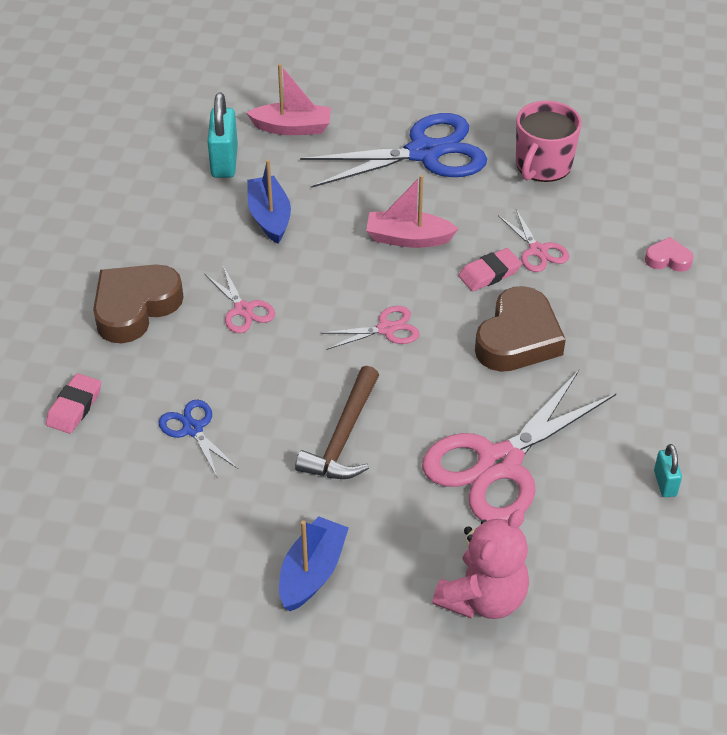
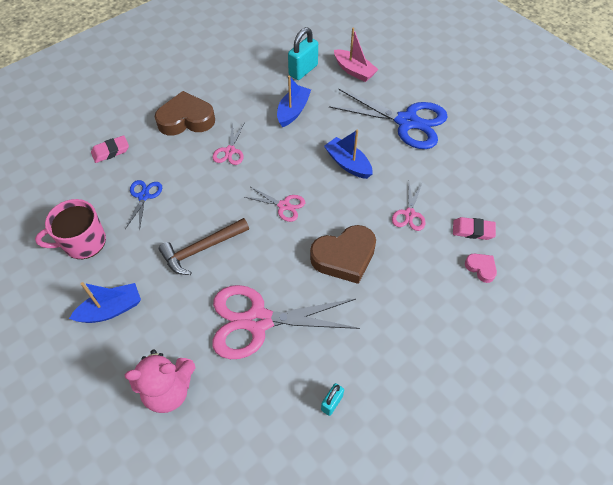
camera: 40 degrees right, 10 degrees up
pink boat [366,175,459,248] -> blue boat [324,129,372,179]
pink eraser [458,248,522,291] -> pink eraser moved to [453,217,496,240]
pink mug [516,101,582,182] -> pink mug moved to [35,199,106,259]

